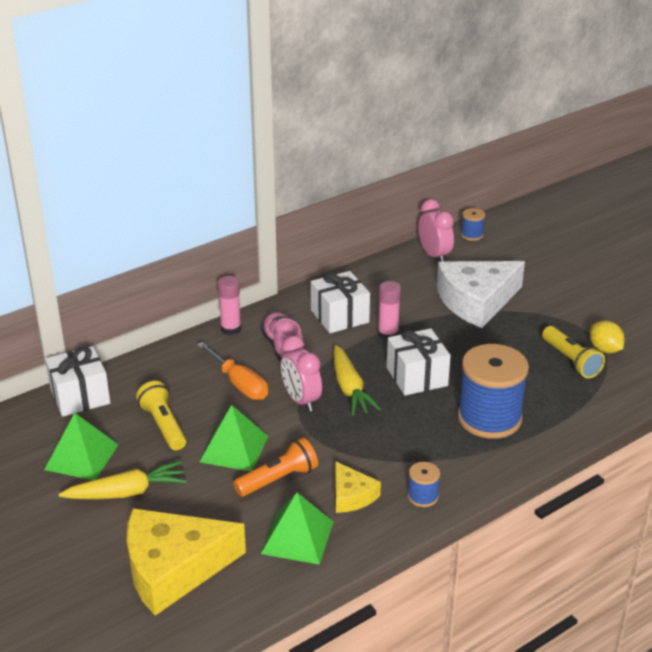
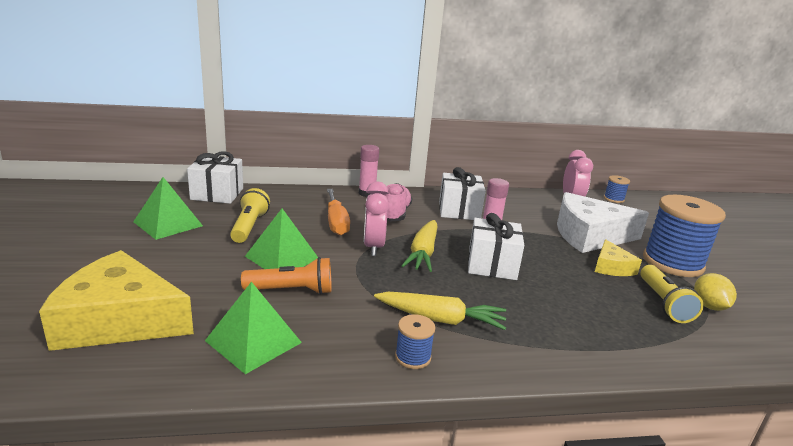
camera: 25 degrees right, 10 degrees down
yellow carrot [59,461,187,499] -> yellow carrot moved to [374,292,506,330]
yellow cheese [335,461,381,513] -> yellow cheese moved to [595,239,642,276]
blue spool [458,344,529,439] -> blue spool moved to [643,195,726,277]

